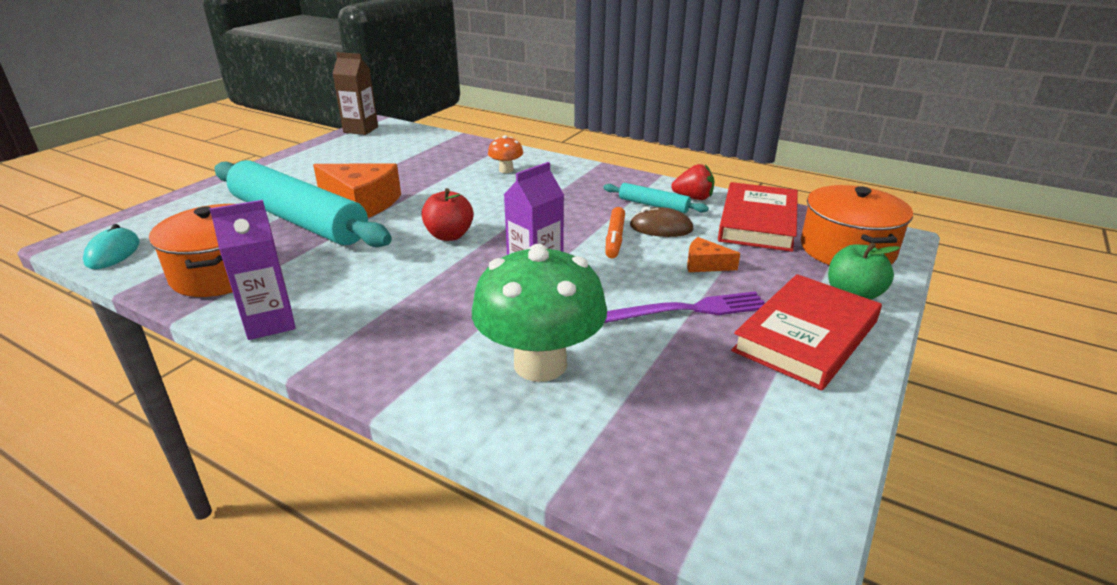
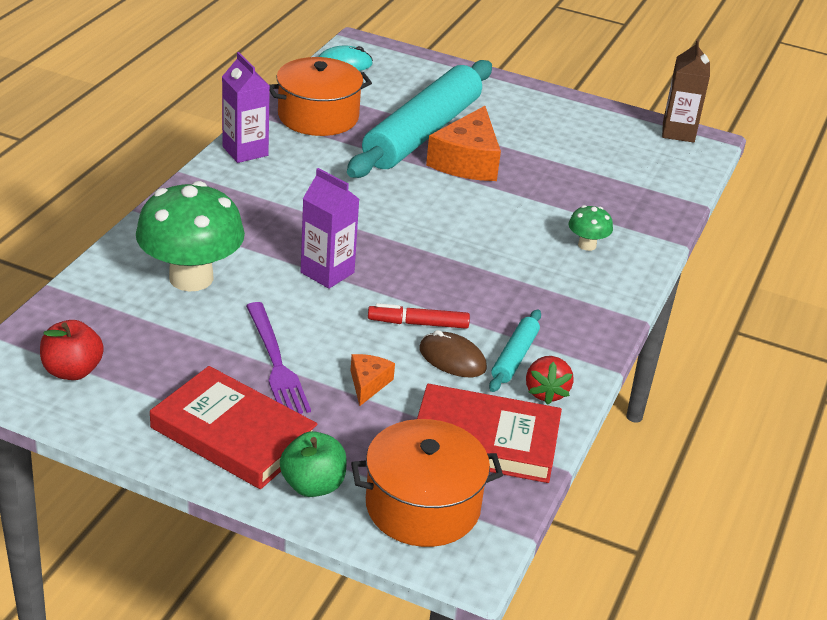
camera: 80 degrees right, 5 degrees up
red apple [421,188,474,241] -> red apple moved to [40,320,104,380]
orange mushroom [488,135,523,173] -> green mushroom [569,205,613,251]
orange marker [606,207,625,259] -> red marker [368,303,470,329]
brown mouse [630,207,694,237] -> brown mouse turned 60 degrees counterclockwise [419,330,487,377]

